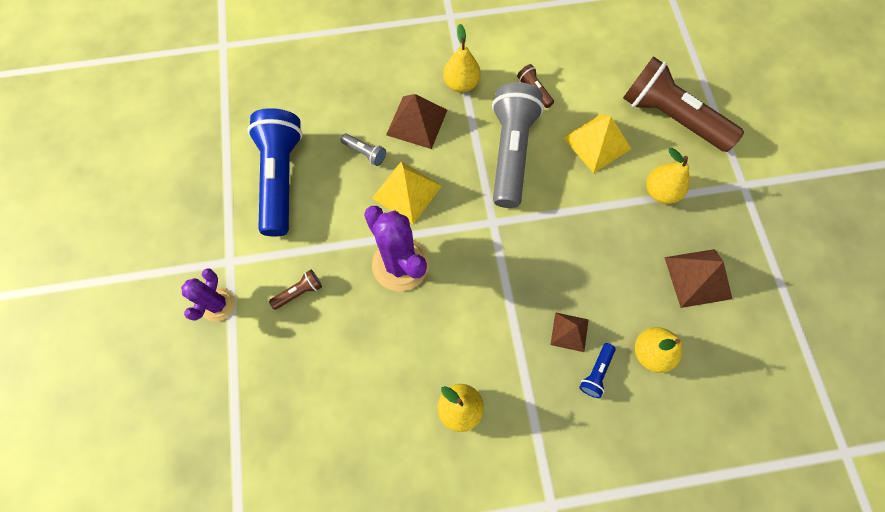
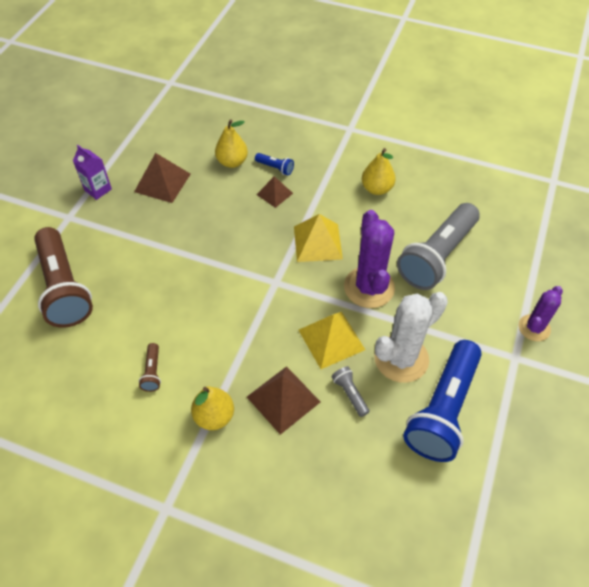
camera: 150 degrees left, 15 degrees down
brown flashlight [269,270,322,310] -> none
grey flashlight [492,82,544,208] -> grey flashlight moved to [397,203,480,290]
yellow pyramid [563,114,631,173] -> yellow pyramid moved to [294,214,343,262]
blue flashlight [579,343,616,398] -> blue flashlight turned 60 degrees clockwise [255,153,294,175]
yellow pear [646,148,690,204] -> none
none -> purple carton [73,145,112,200]
none -> white cactus [374,292,448,383]

